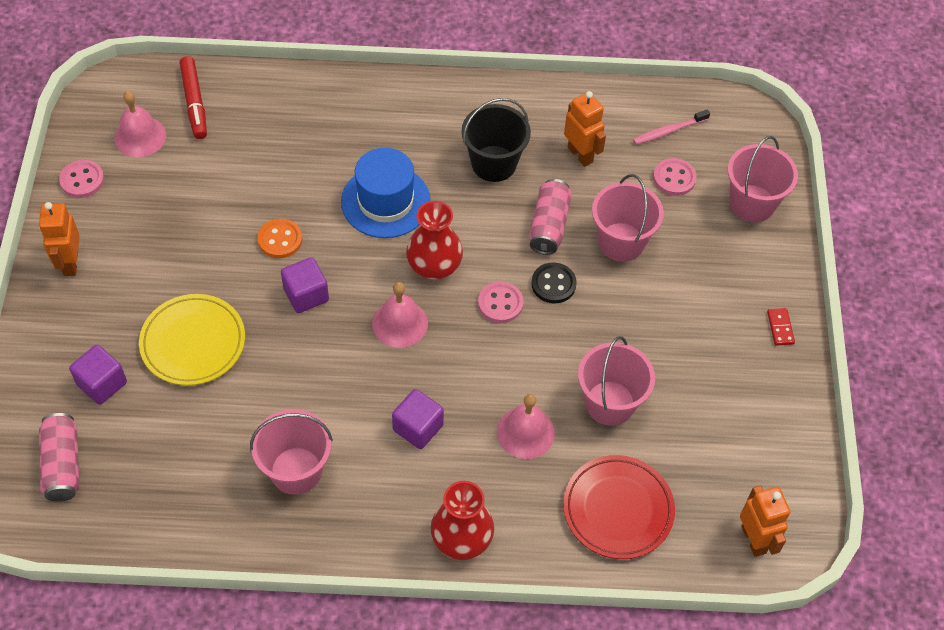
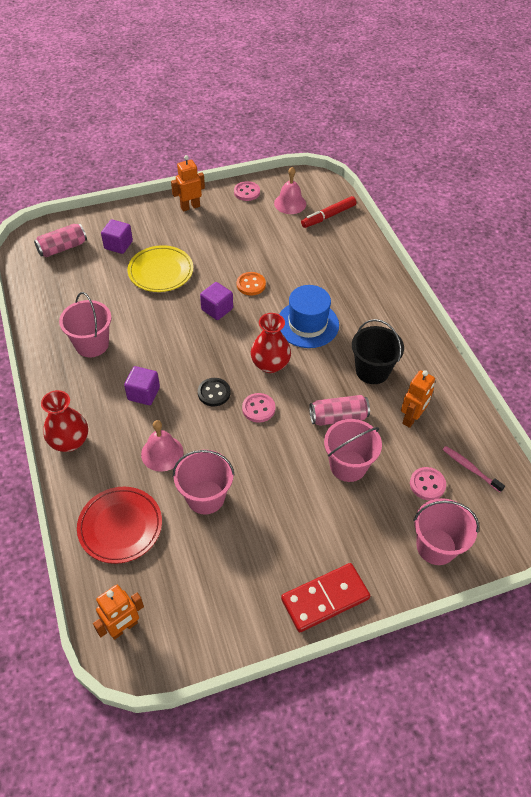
camera: 70 degrees right, 5 degrees down
pink bell [372,282,428,348] -> none
black button [531,262,577,303] -> black button moved to [198,378,230,406]
red domino [767,308,795,346] -> red domino [281,563,370,632], size x2.32

